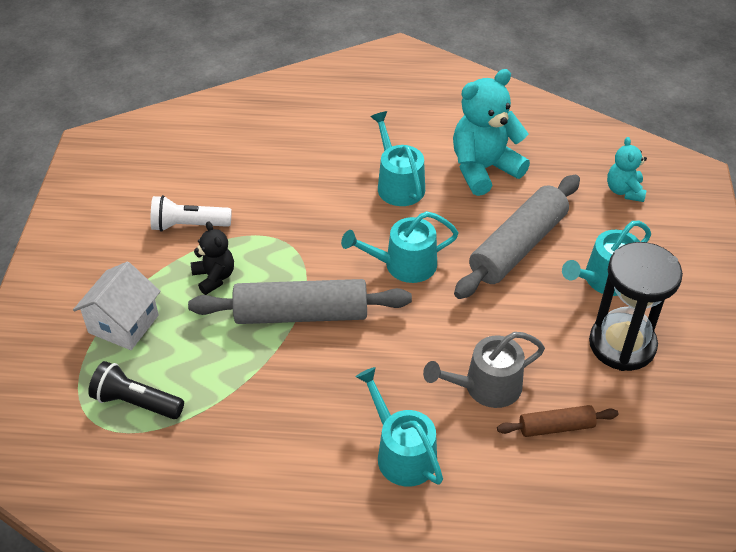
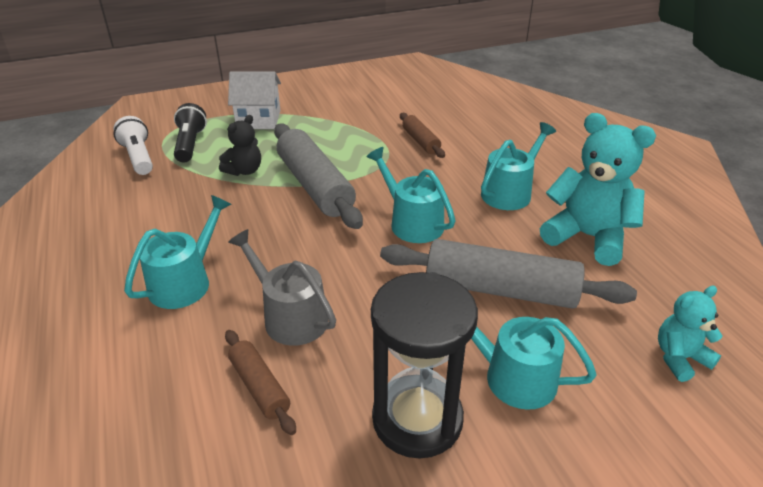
camera: 65 degrees right, 10 degrees down
white flashlight [150,195,232,232] -> white flashlight moved to [113,116,153,175]
black teddy bear [191,221,234,295] -> black teddy bear moved to [219,115,261,176]
none -> brown rolling pin [400,113,445,158]

